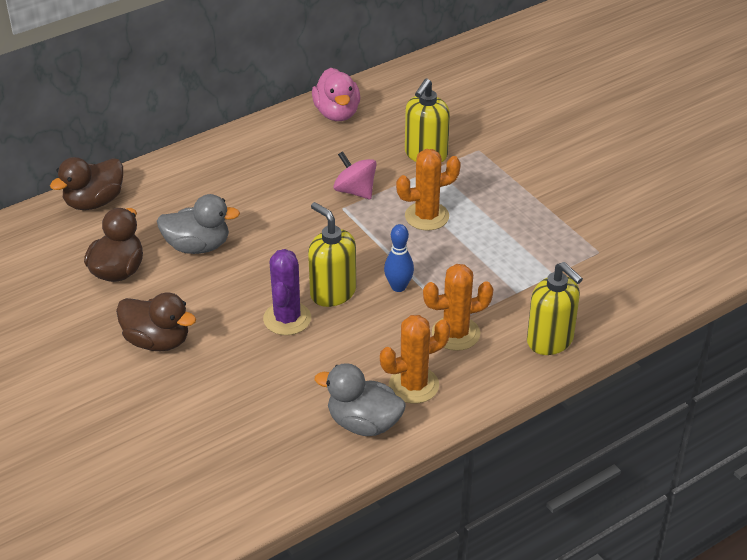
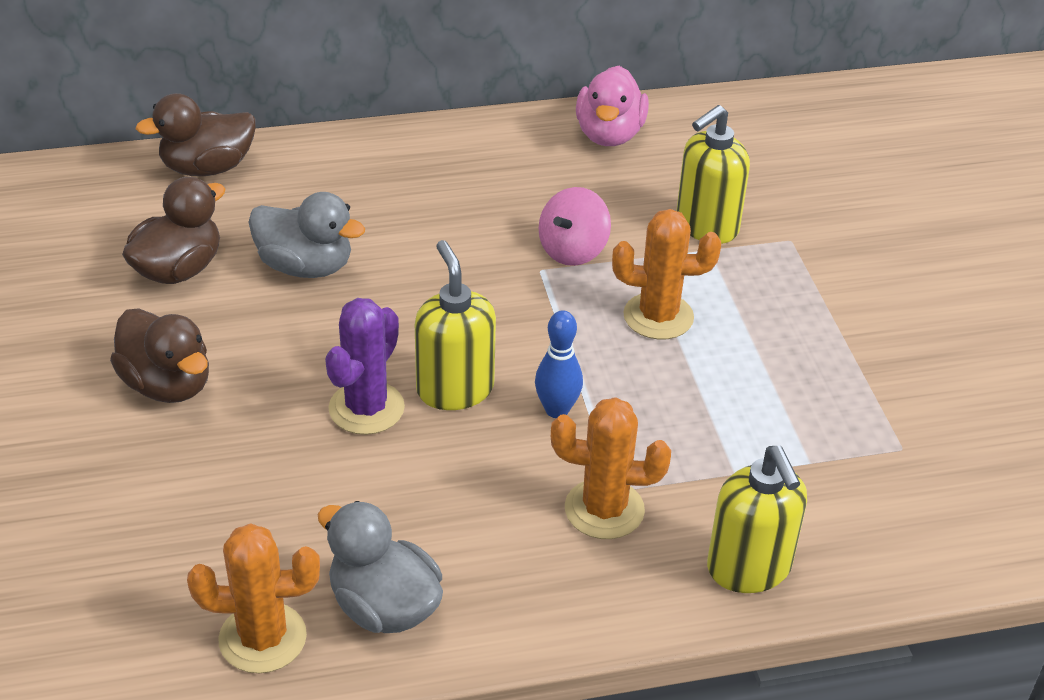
camera: 20 degrees right, 0 degrees up
pink spinning top [333,151,377,199] -> pink spinning top turned 120 degrees counterclockwise [538,187,611,266]
orange cactus [380,315,450,404] -> orange cactus moved to [187,523,320,673]

